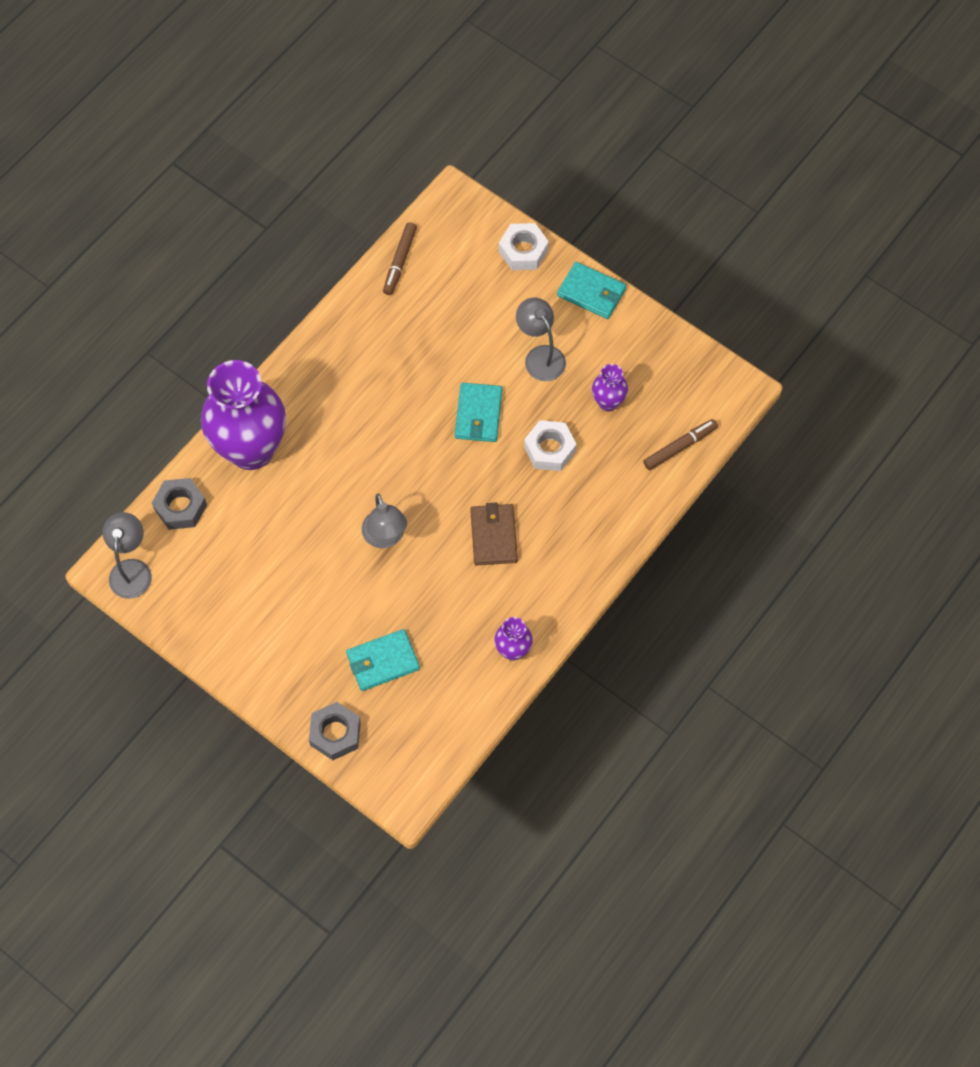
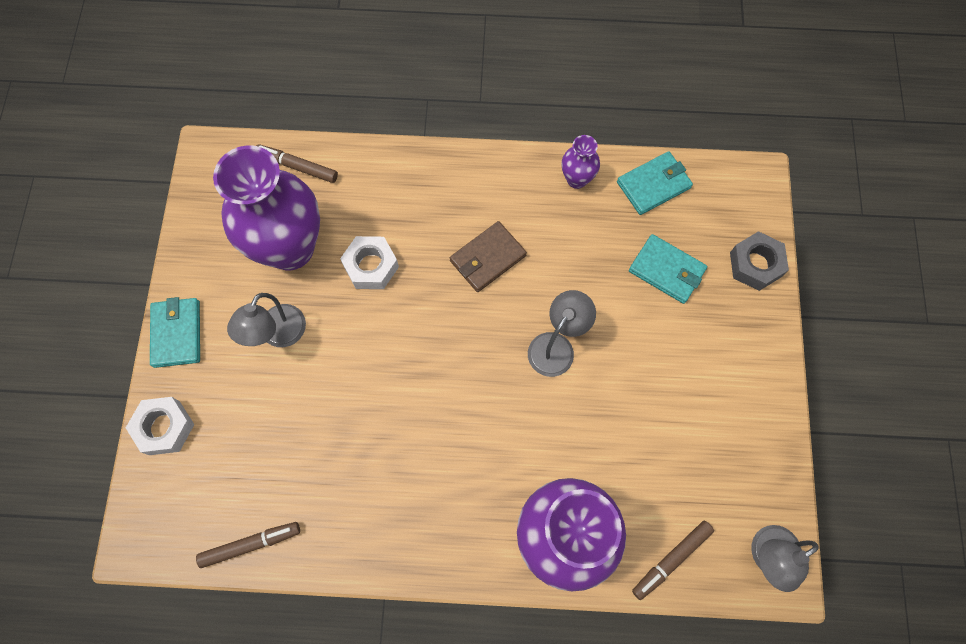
camera: 125 degrees left, 5 degrees up
grey nut [152,478,207,530] -> brown marker [632,521,714,600]
turquoise wallet [455,383,502,442] -> turquoise wallet moved to [617,151,693,215]
purple vase [592,364,628,411] -> purple vase [213,145,320,270], size x2.27

